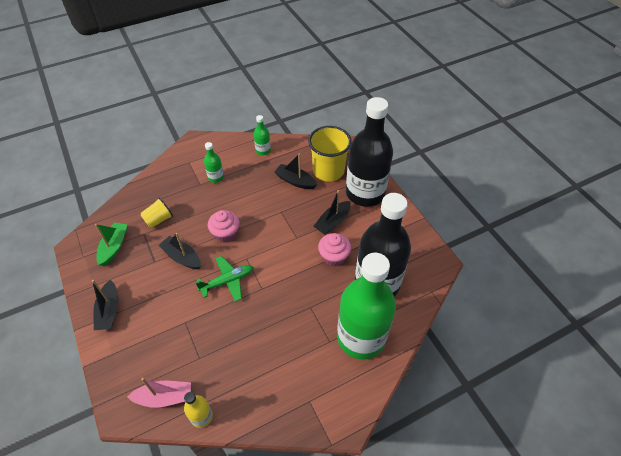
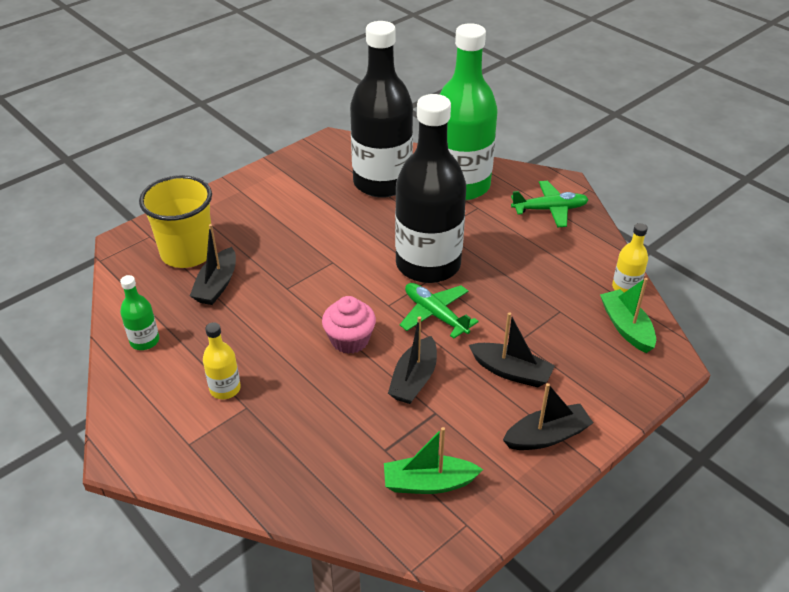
camera: 105 degrees left, 10 degrees down
pink boat [127,378,191,408] -> green boat [600,278,656,353]
yellow cup [141,198,173,228] -> none
green bottle [204,142,224,183] -> yellow bottle [203,322,241,399]
black boat [314,190,351,235] -> black boat moved to [469,312,555,387]
pink cupcake [318,233,351,266] -> none
black bottle [346,97,393,207] -> black bottle moved to [395,94,466,283]
none -> green plane [511,181,589,228]

